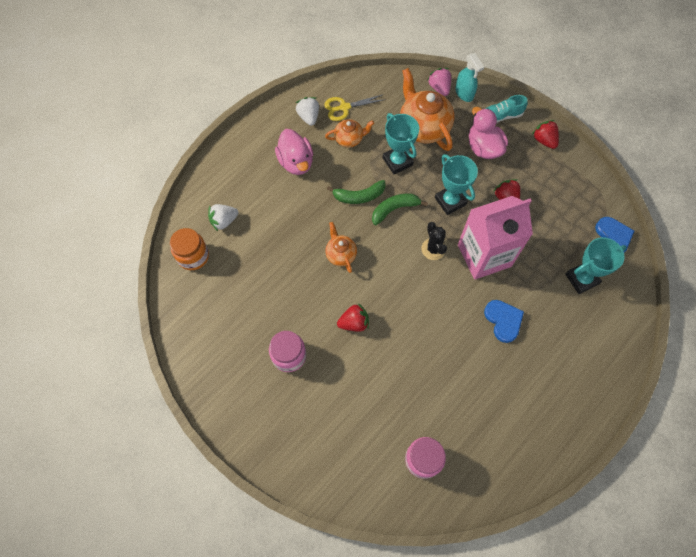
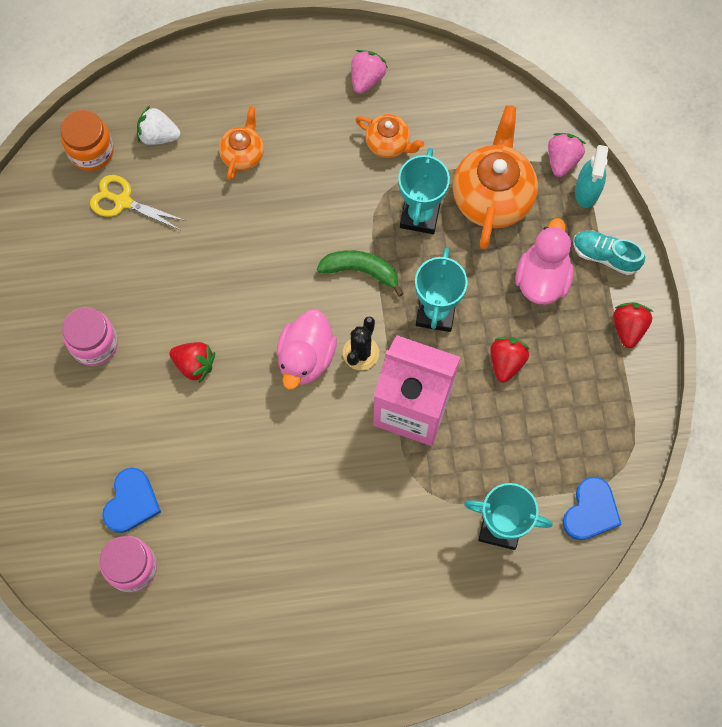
camera: 40 degrees right, 5 degrees up
pink duck [275,129,313,175] -> pink duck moved to [276,310,337,390]
white strawberry [296,97,319,126] -> pink strawberry [351,50,388,94]
yellow scissors [324,95,386,121] -> yellow scissors moved to [90,175,186,230]
orange teapot [325,222,357,273] -> orange teapot moved to [219,106,264,180]
green banana [327,180,385,204] -> none
blue heart [484,300,524,343] -> blue heart moved to [102,468,161,533]

